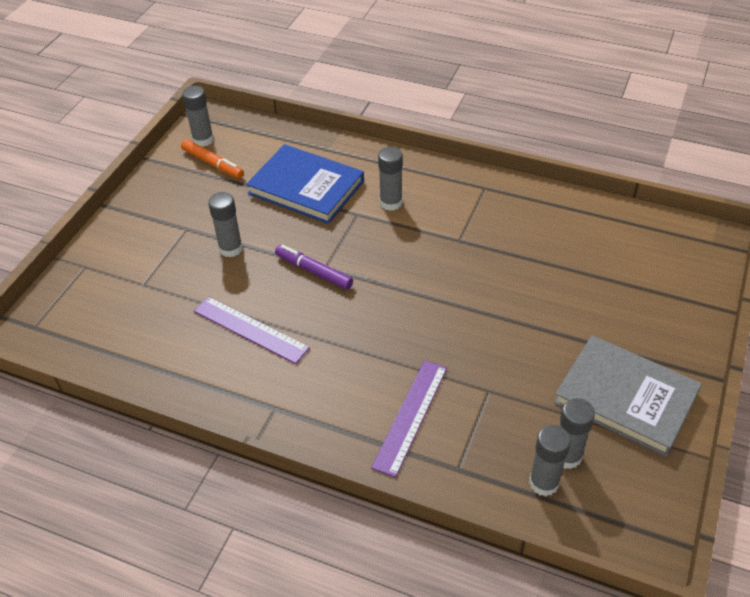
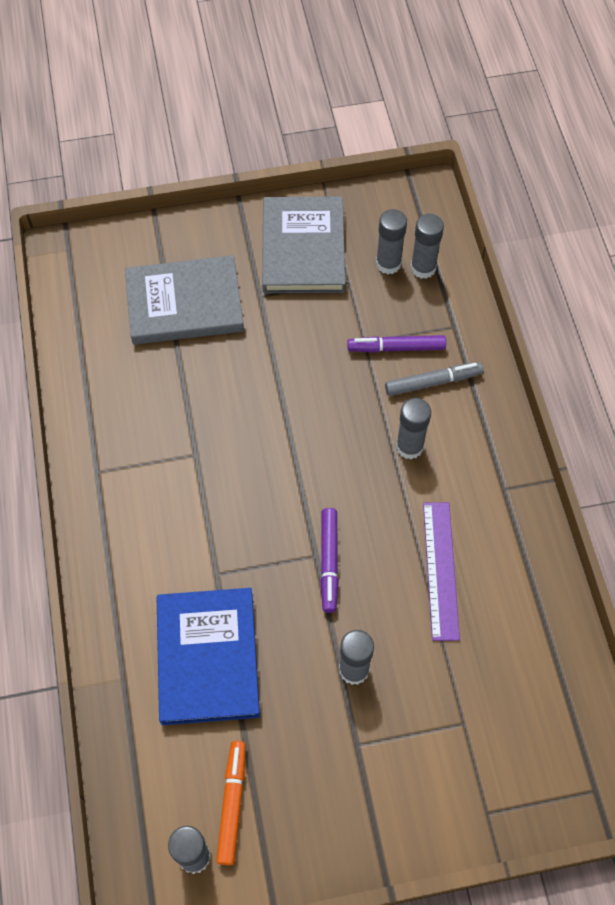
camera: 125 degrees left, 15 degrees up
purple ruler [371,360,447,478] -> grey marker [385,362,483,396]
grey glue stick [378,147,403,211] -> grey glue stick moved to [396,398,431,459]
none -> grey book [125,255,244,345]
none -> purple marker [347,335,446,353]

